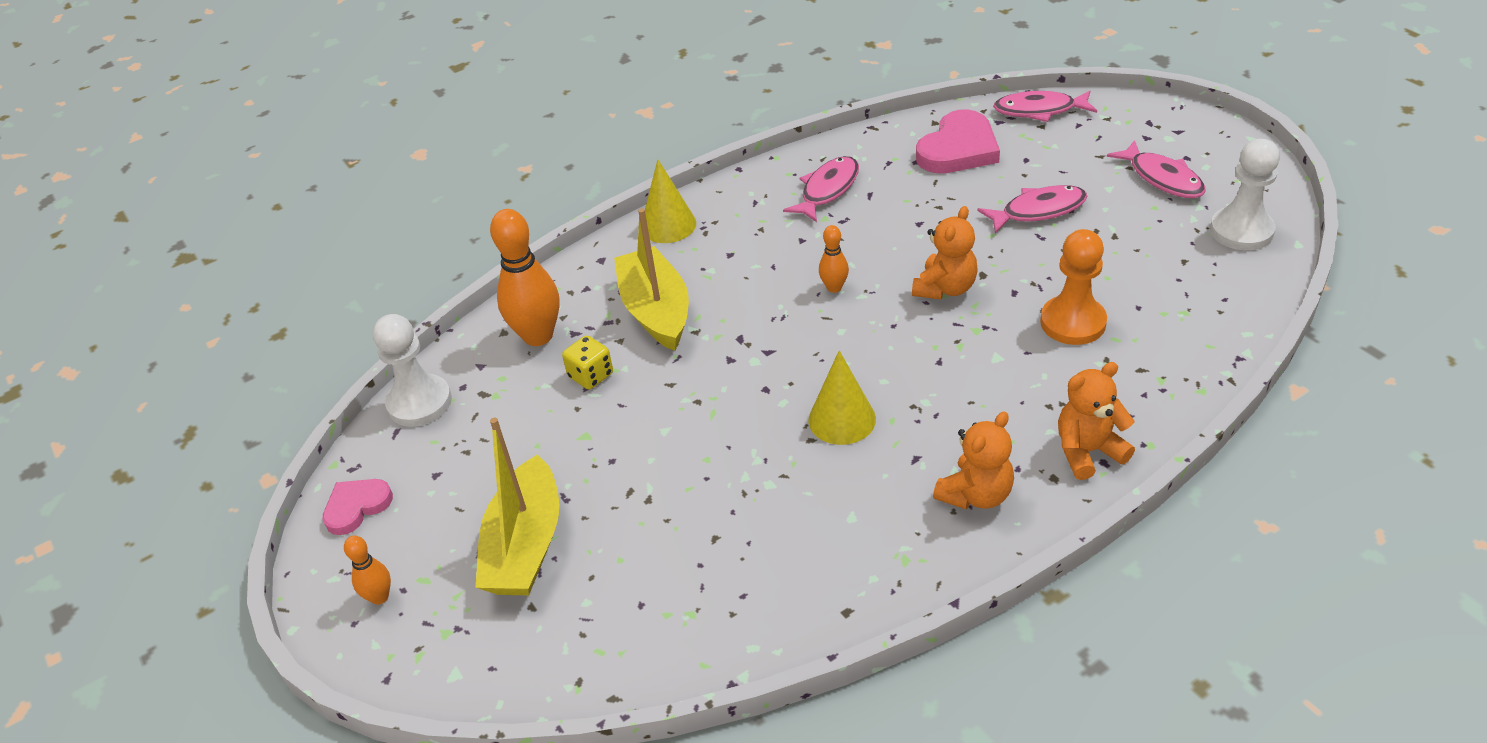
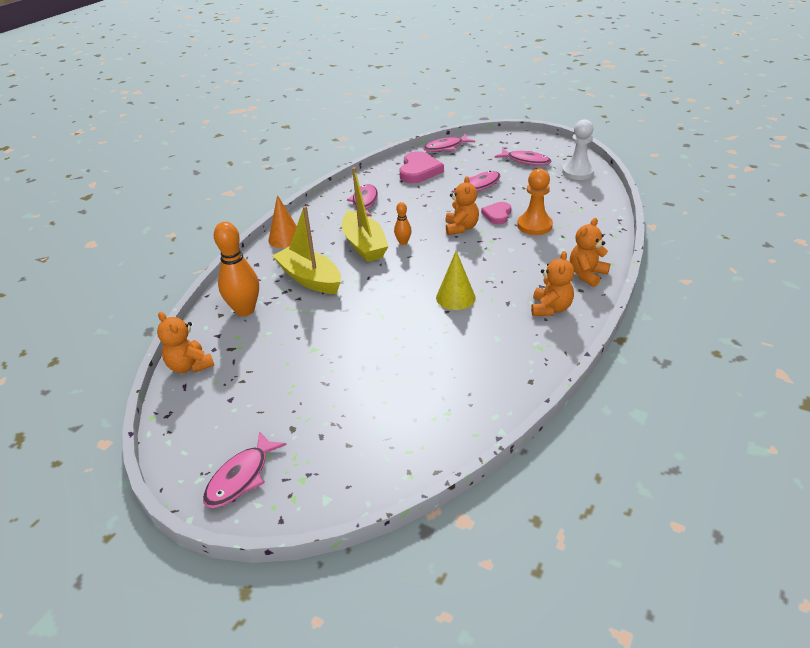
camera: 30 degrees left, 5 degrees down
pink heart [322,479,393,535] -> pink heart moved to [481,202,511,224]
orange bowling pin [344,536,391,605] -> pink fish [203,431,287,508]
white pawn [373,314,452,427] -> orange teddy bear [157,312,214,373]
yellow boat [475,418,559,595] -> yellow boat moved to [342,167,389,262]
yellow dice [562,335,613,390] -> none
yellow cone [645,159,696,243] -> orange cone [268,195,297,248]

